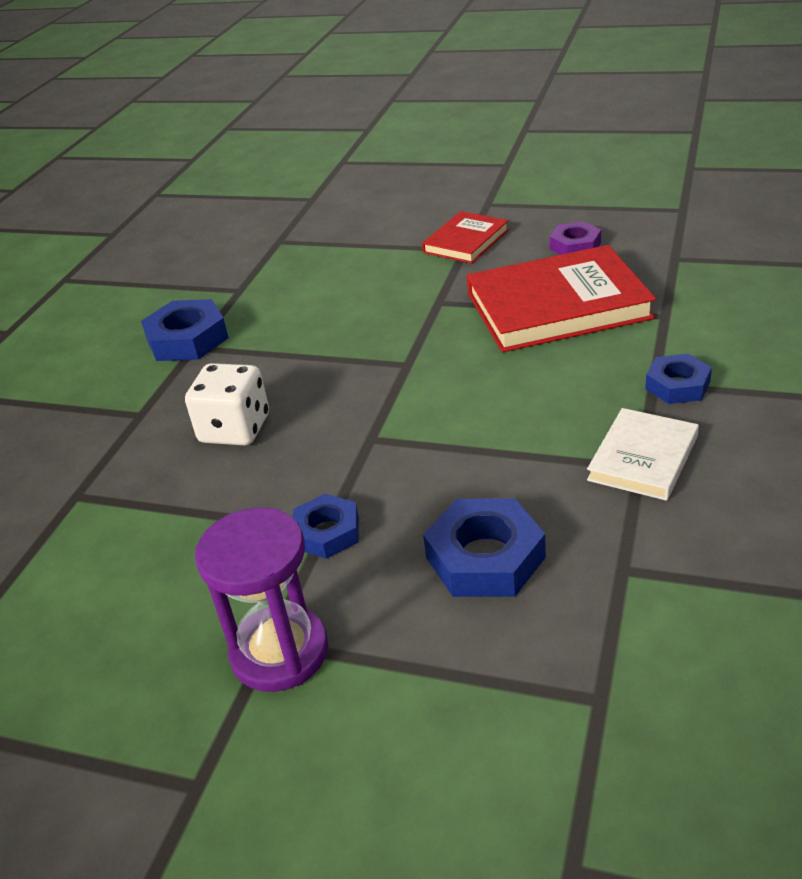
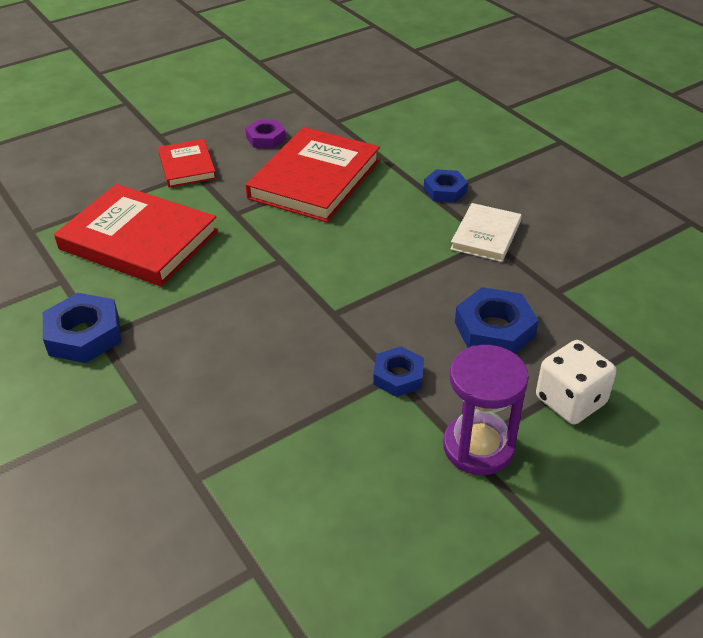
camera: 55 degrees left, 5 degrees up
white dice [185,363,269,445] -> white dice moved to [536,340,616,424]
white book [587,408,699,501] -> white book turned 45 degrees clockwise [450,203,522,262]
none -> red book [54,184,218,286]

